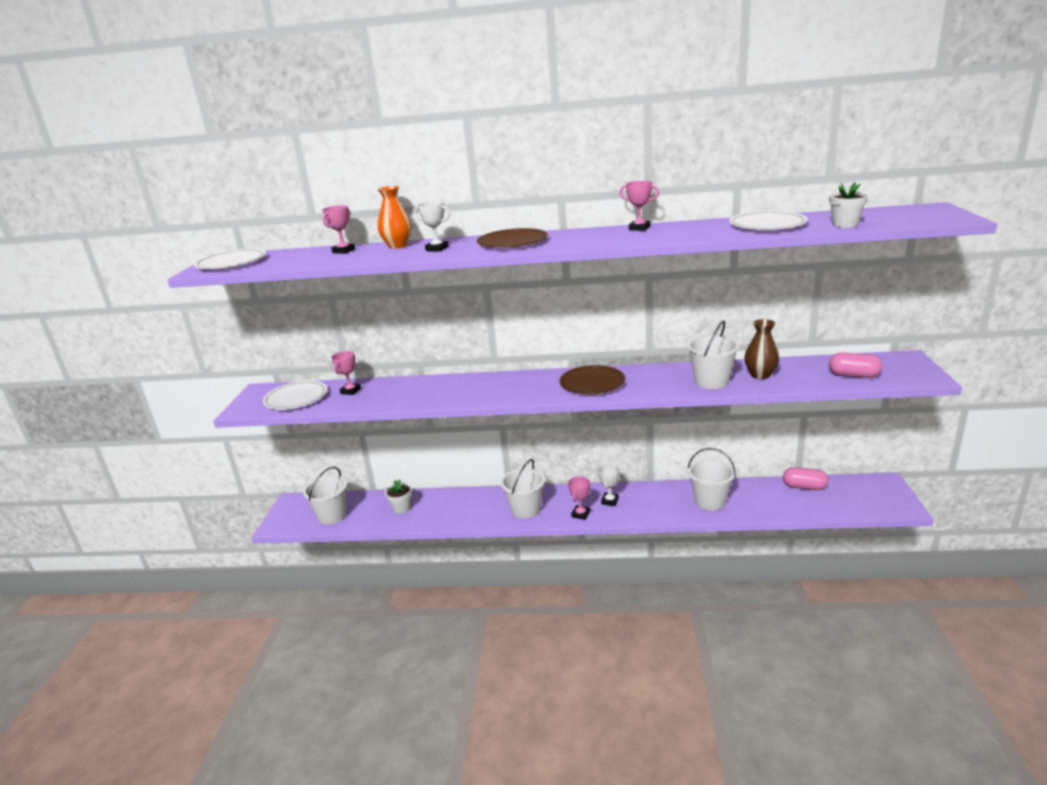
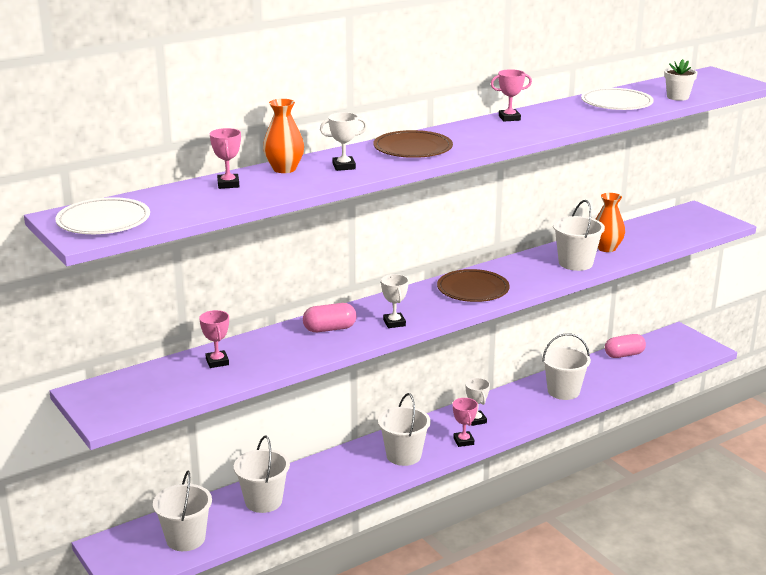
camera: 40 degrees left, 0 degrees up
white plate [263,381,327,410] -> none
white flower pot [385,479,412,514] -> white bucket [234,435,290,513]
brown vase [744,319,780,379] -> orange vase [596,193,625,252]
pink capsule [829,352,883,378] -> pink capsule moved to [303,303,357,332]
none -> white trophy [381,274,409,328]

